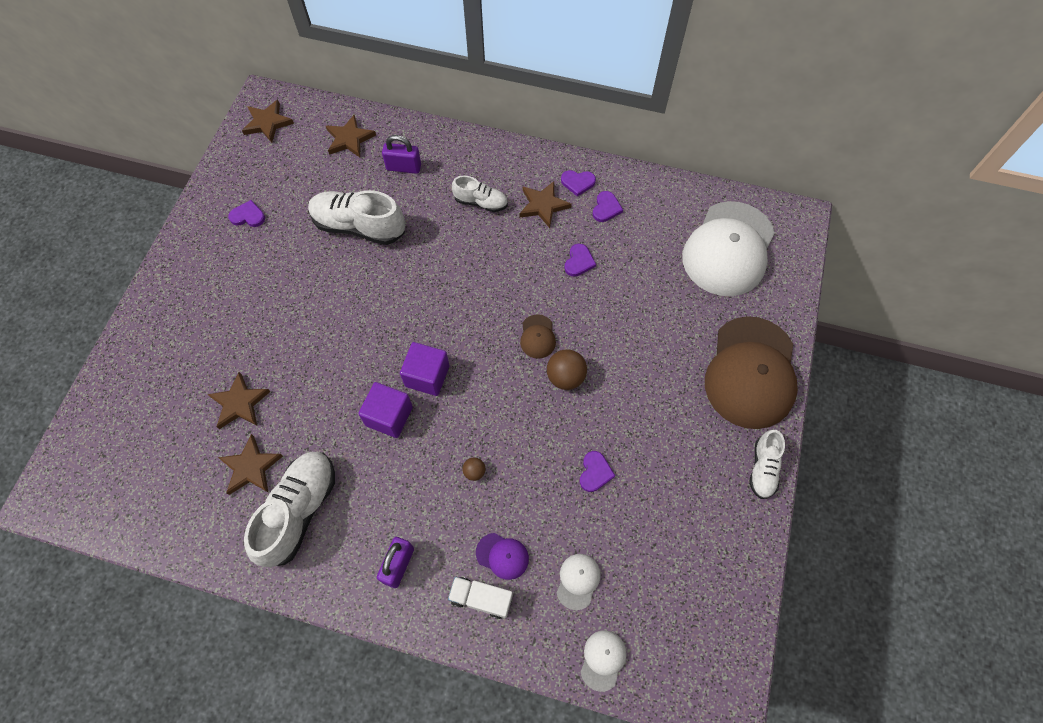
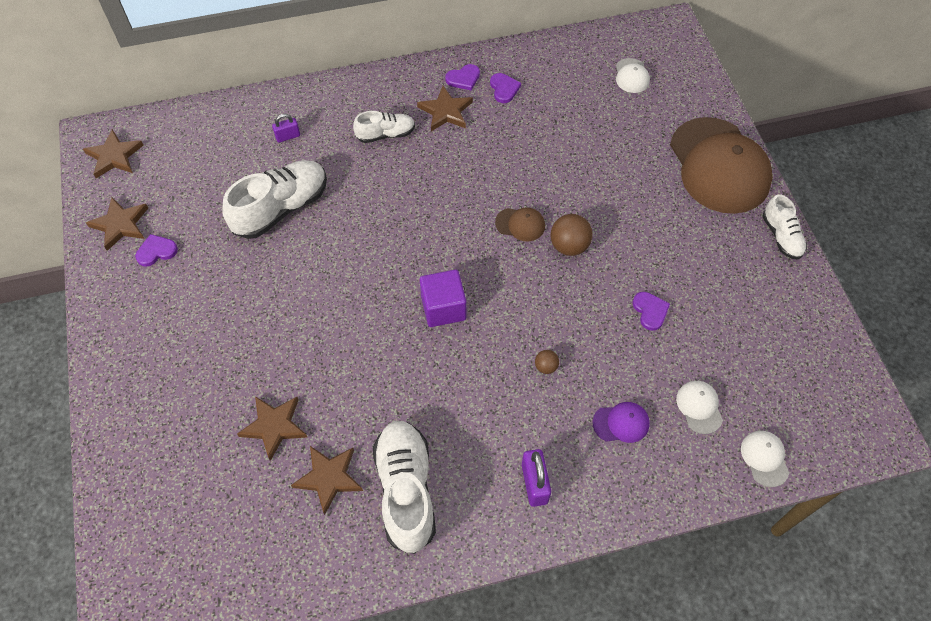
camera: 30 degrees left, 5 degrees down
white shoe [308,190,405,245] -> white shoe turned 150 degrees clockwise [222,160,327,239]
brown star [326,115,376,157] -> brown star moved to [86,197,148,251]
purple cube [358,382,413,438] -> none
purple padlock [382,135,421,174] -> purple padlock [272,114,300,143], size x0.64
white truck [448,577,513,619] -> none
brown cap [520,314,556,359] -> brown cap turned 45 degrees counterclockwise [495,208,545,242]
purple heart [564,244,596,277] -> none
white cap [682,201,775,296] -> white cap [616,58,650,93], size x0.41

